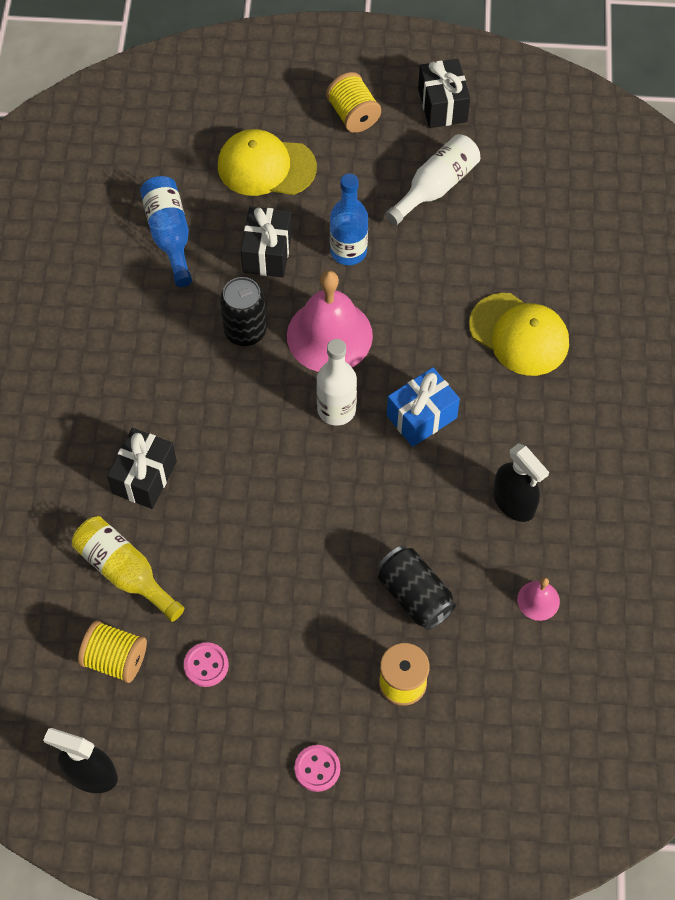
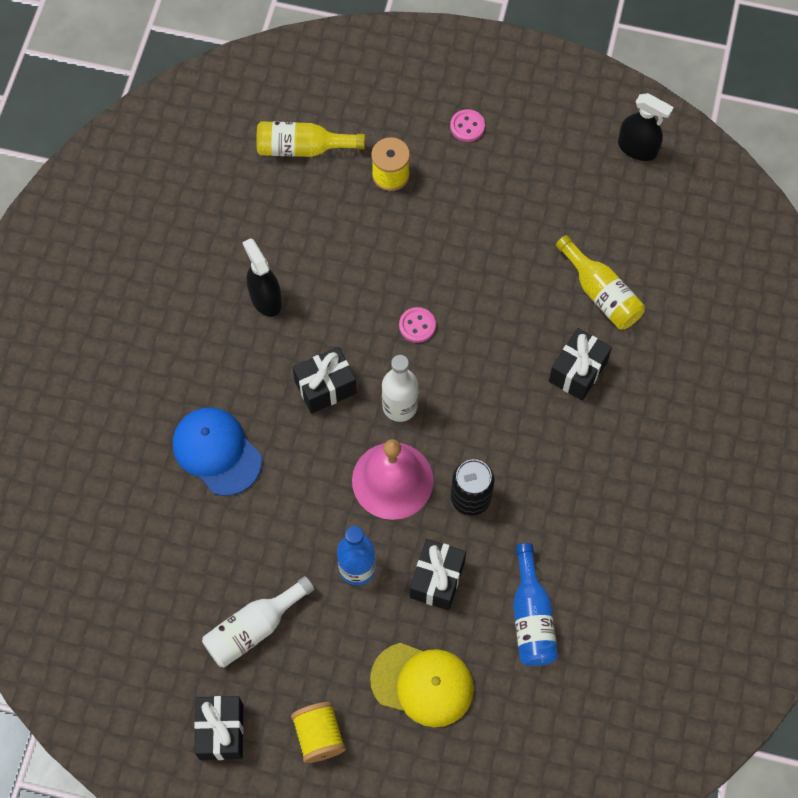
camera: 170 degrees left, 5 degrees up
yellow spool [78,620,147,683] -> none
pink button [184,642,229,687] -> pink button moved to [399,307,436,343]
black can [377,546,457,630] -> none
blue gift [387,367,460,447] -> black gift [293,347,357,414]
yellow cap [469,293,569,376] -> blue cap [173,407,262,496]
pink bell [517,577,560,621] -> none
none -> yellow bottle [256,121,365,157]

